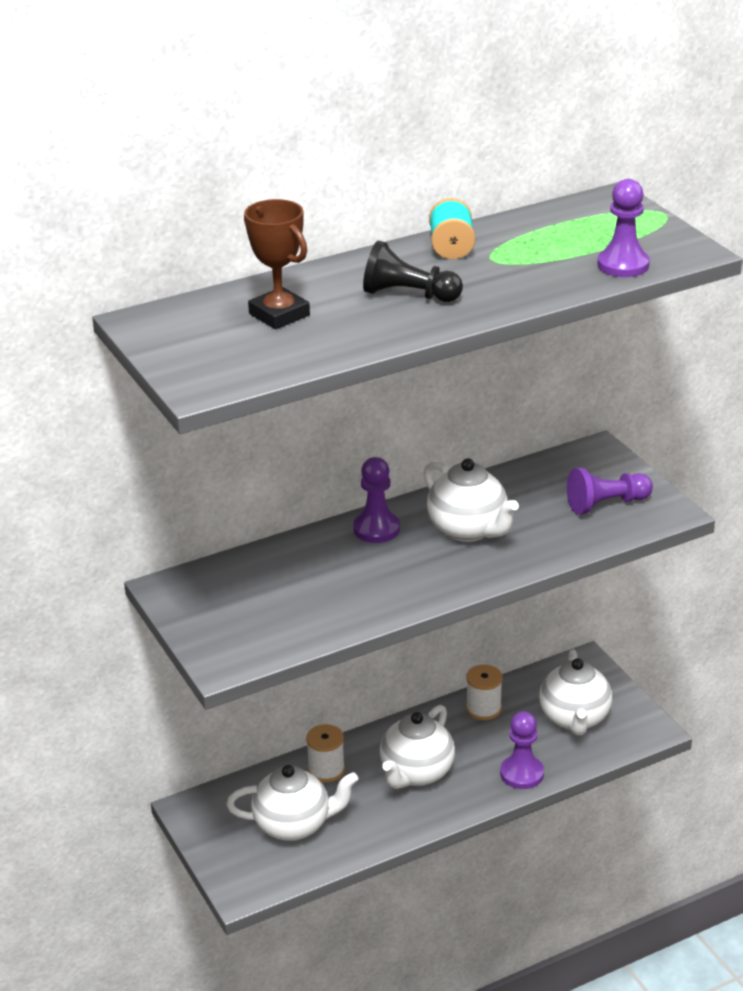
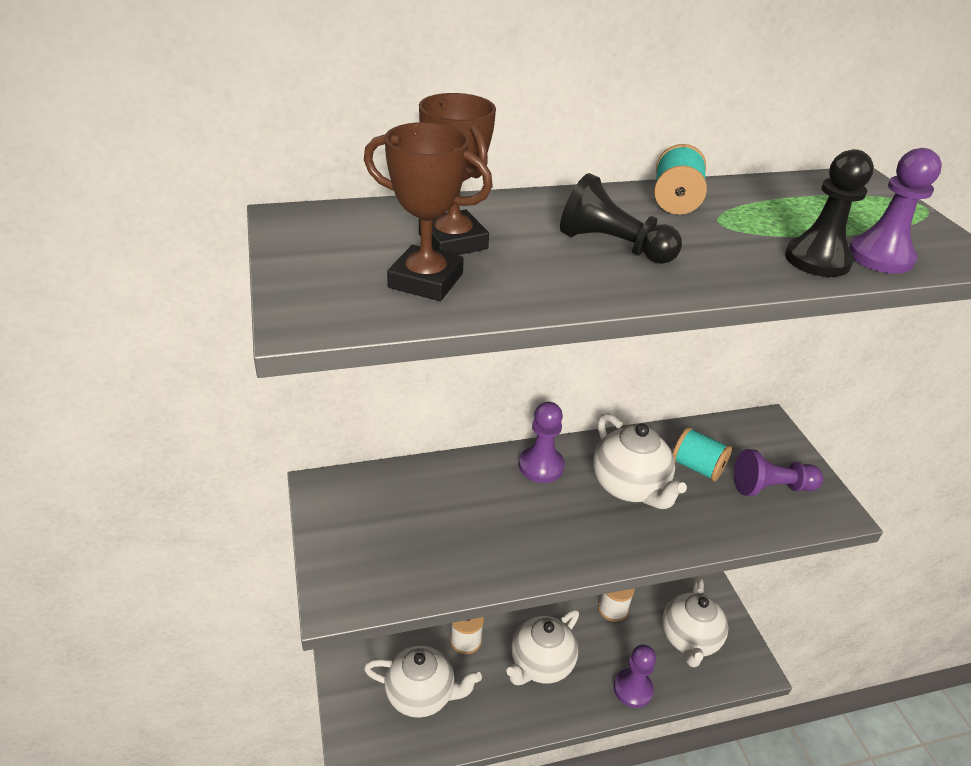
camera: 10 degrees right, 5 degrees up
none -> brown trophy [364,122,493,301]
none -> turquoise spool [673,427,732,482]
none -> black pawn [785,149,874,277]

